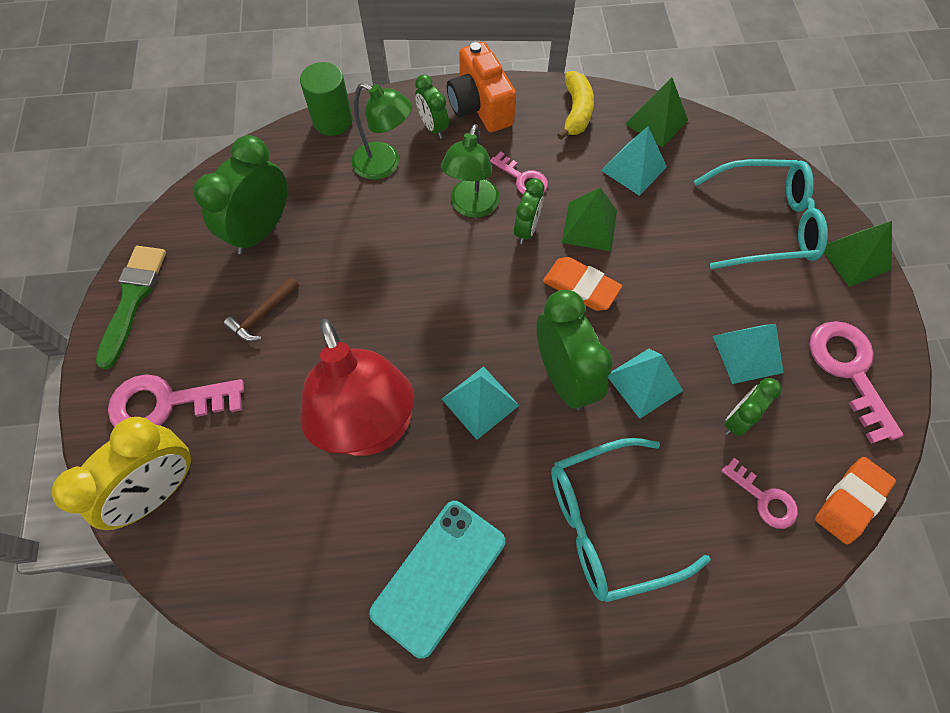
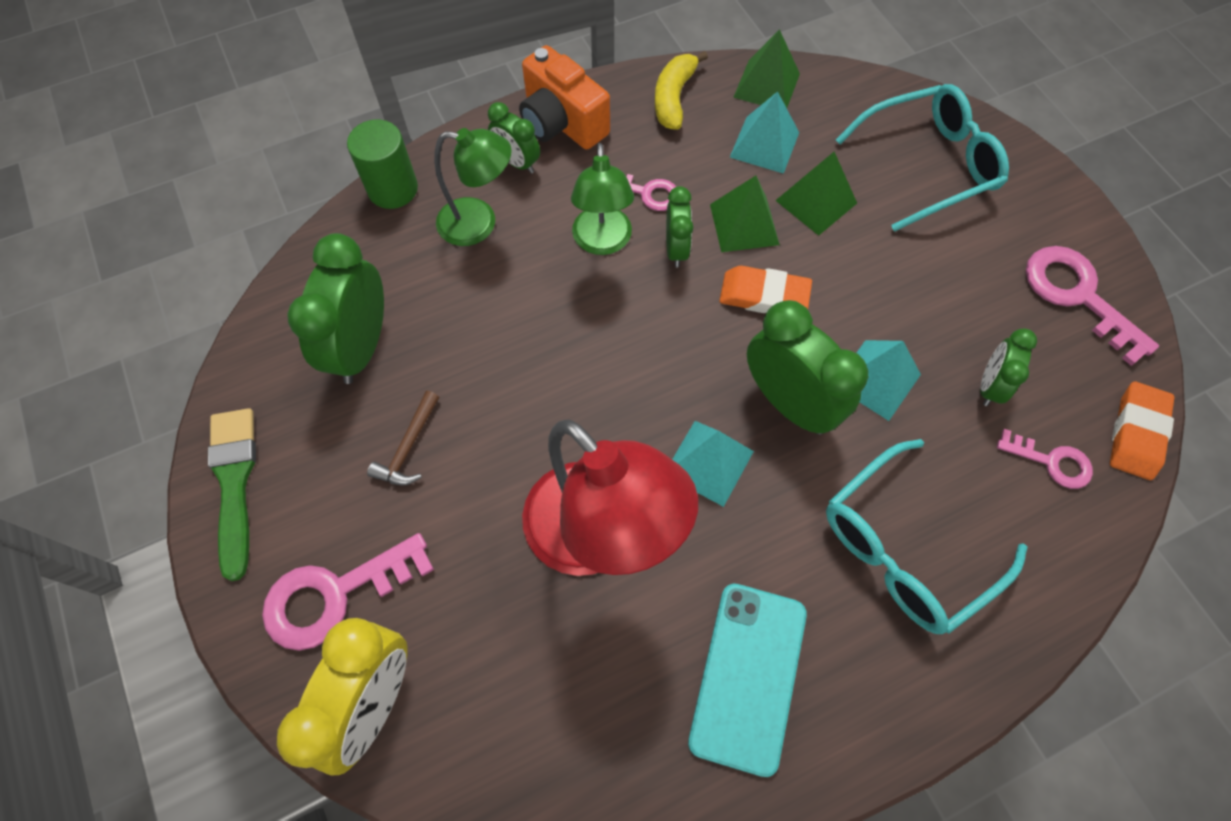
camera: 20 degrees left, 0 degrees up
yellow banana [557,71,594,140] -> yellow banana turned 150 degrees counterclockwise [655,51,708,130]
turquoise pyramid [713,324,784,384] -> none
green pyramid [824,221,892,287] -> green pyramid moved to [775,152,857,236]

